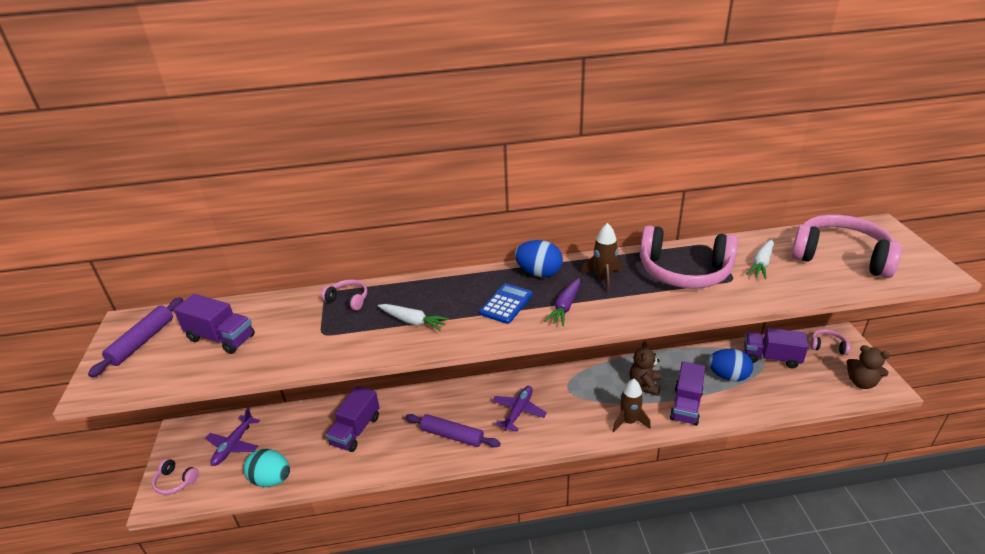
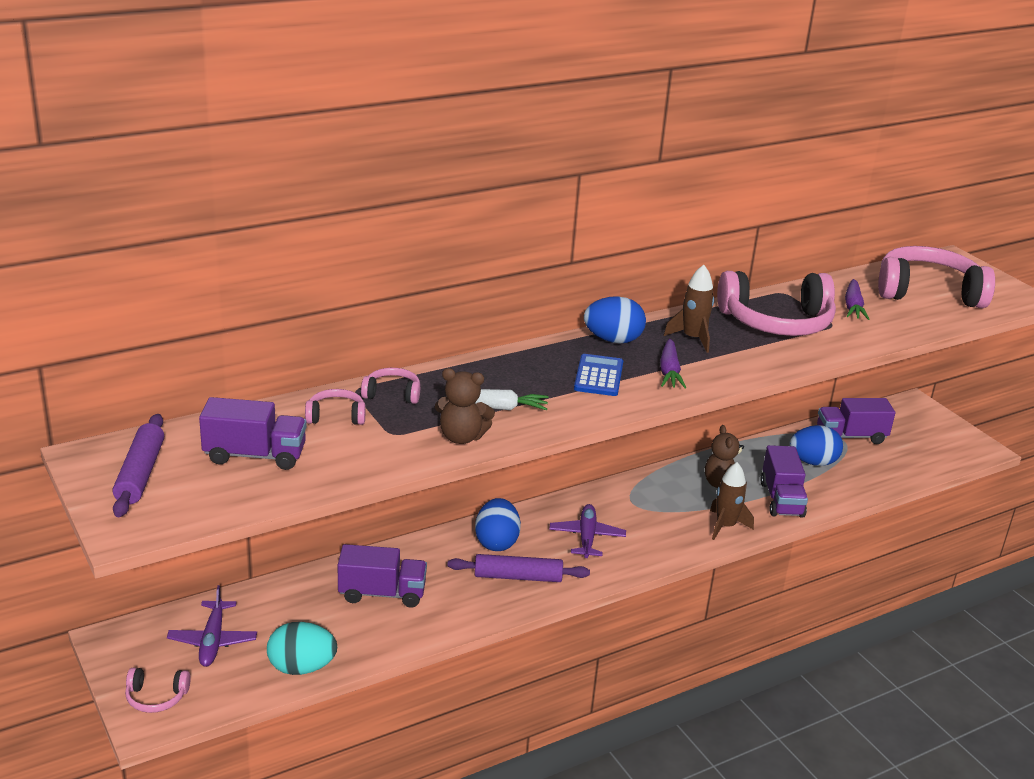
camera: 25 degrees left, 5 degrees down
purple truck [326,386,380,452] -> purple truck turned 90 degrees counterclockwise [338,544,427,608]
white carrot [746,239,774,279] -> purple carrot [845,279,869,320]
pink headphones [810,329,850,355] -> pink headphones moved to [305,389,366,425]
brown teddy bear [846,345,890,389] -> brown teddy bear moved to [435,368,495,444]
none -> blue egg [475,498,521,551]

